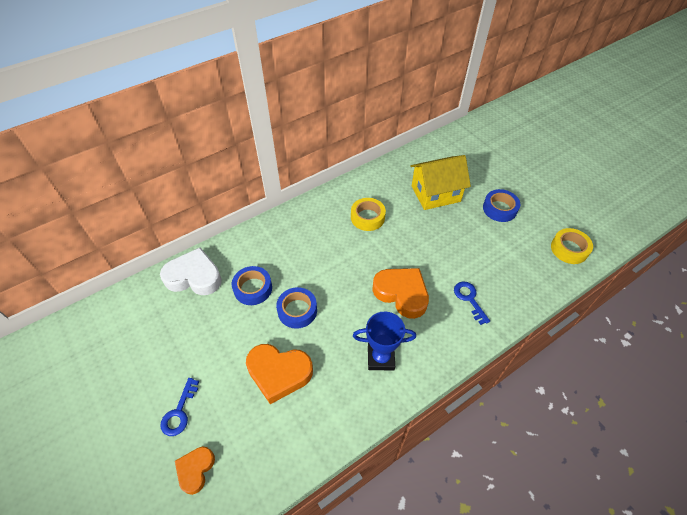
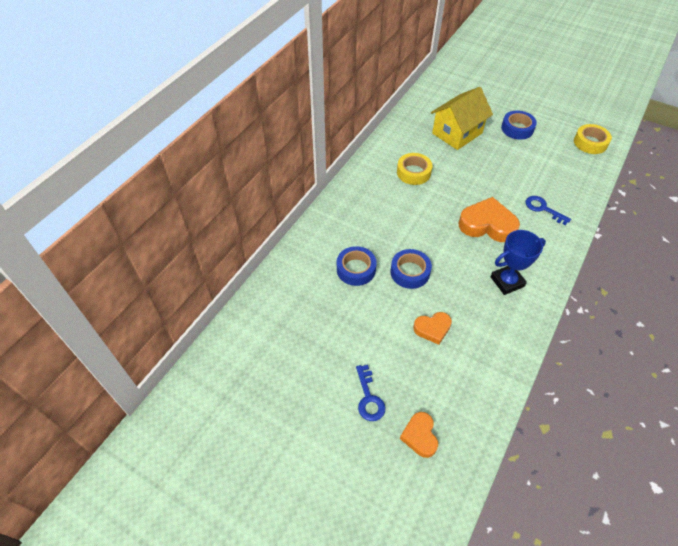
camera: 25 degrees left, 0 degrees up
white heart [160,248,222,295] -> none
orange heart [246,344,313,404] -> orange heart [413,312,452,345], size x0.58

